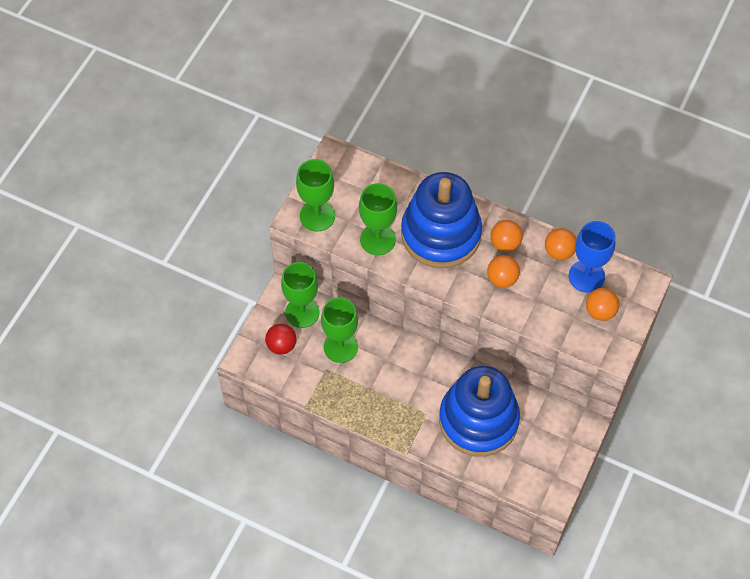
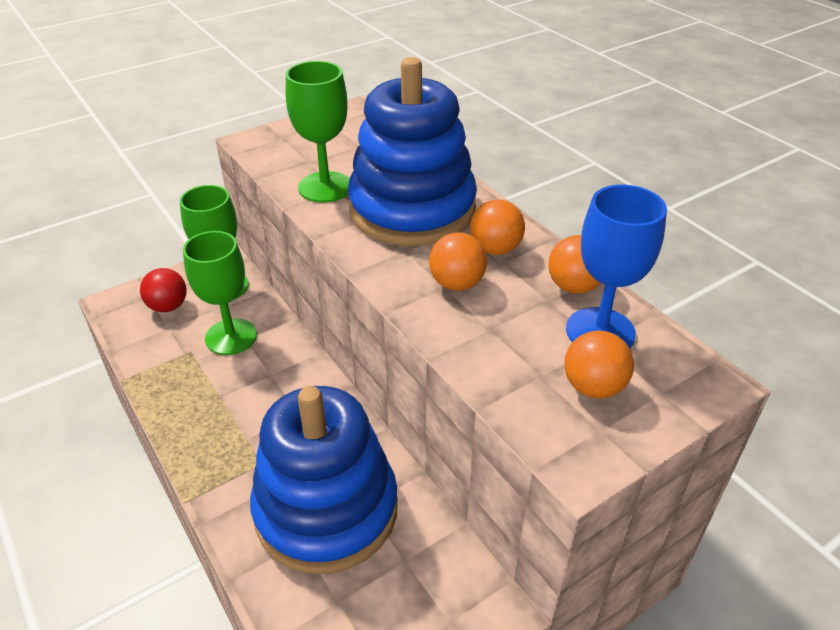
camera: 30 degrees right, 20 degrees down
green goblet [296,159,335,232] -> none

